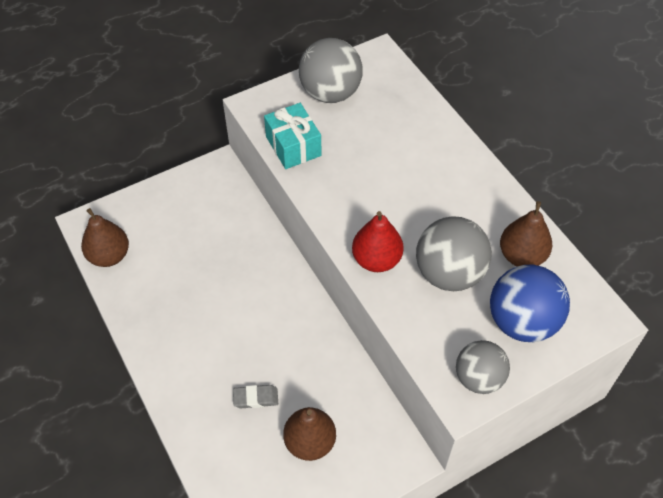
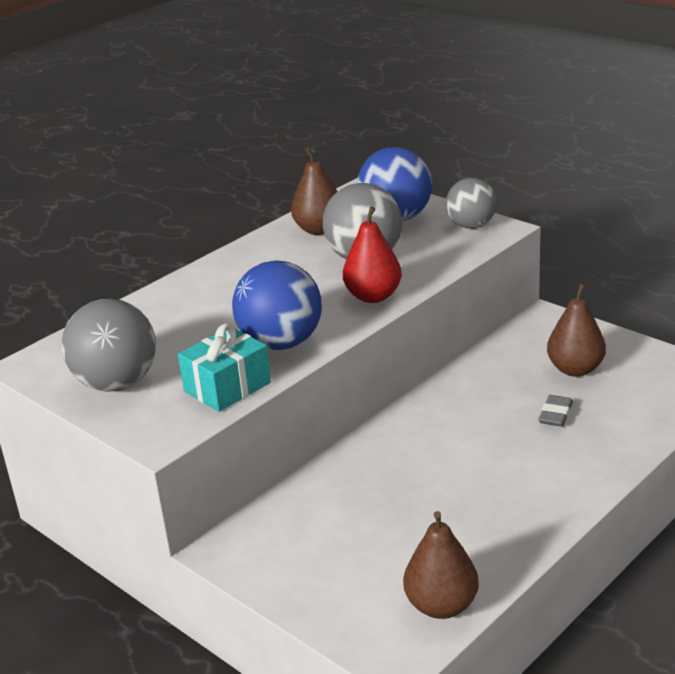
camera: 105 degrees left, 25 degrees down
grey eraser [233,385,278,408] -> grey eraser turned 45 degrees clockwise [538,395,573,427]
none -> blue ball [232,260,322,350]

